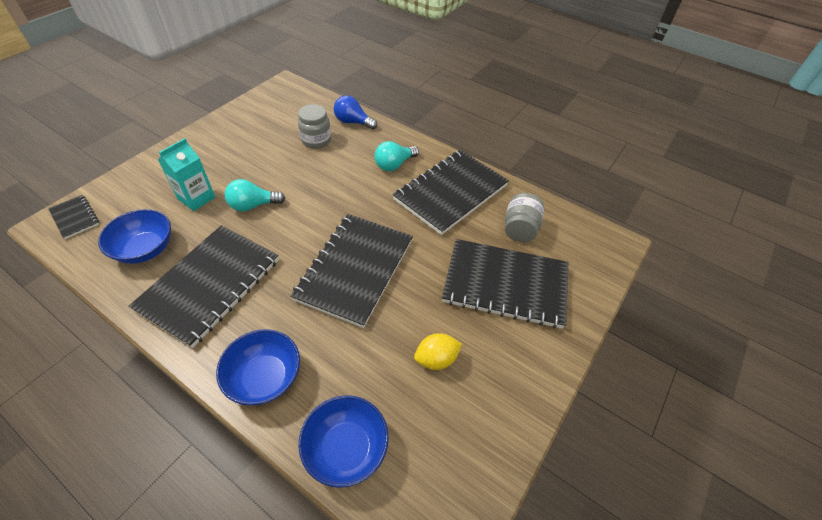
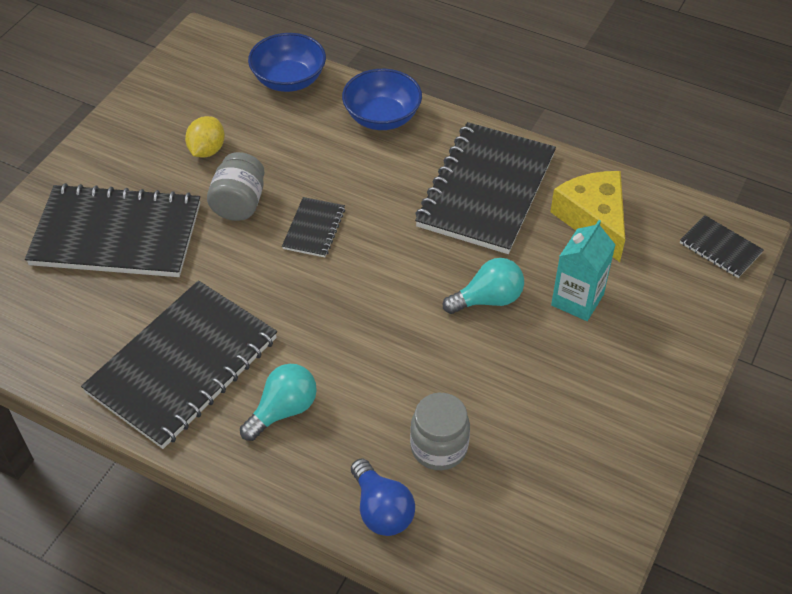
camera: 175 degrees right, 0 degrees up
blue bowl [98,209,171,264] -> yellow cheese [550,171,625,262]
black notebook [291,214,413,328] -> black notebook [282,197,345,257], size x0.45
blue light bulb [334,95,378,130] -> blue light bulb turned 45 degrees clockwise [351,458,415,536]
yellow lemon [414,333,462,370] -> yellow lemon turned 45 degrees counterclockwise [185,116,225,158]
grey jar [505,193,544,242] -> grey jar moved to [207,152,265,221]

